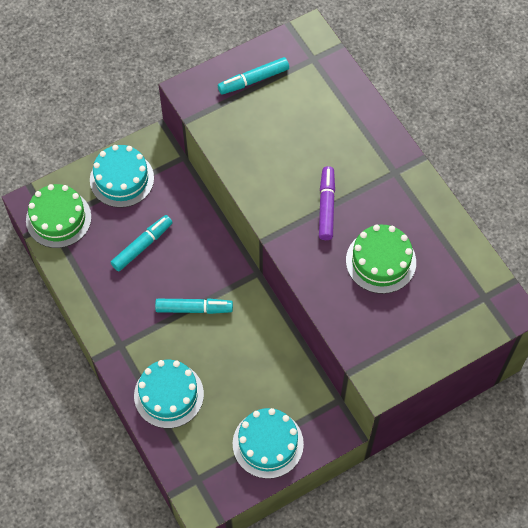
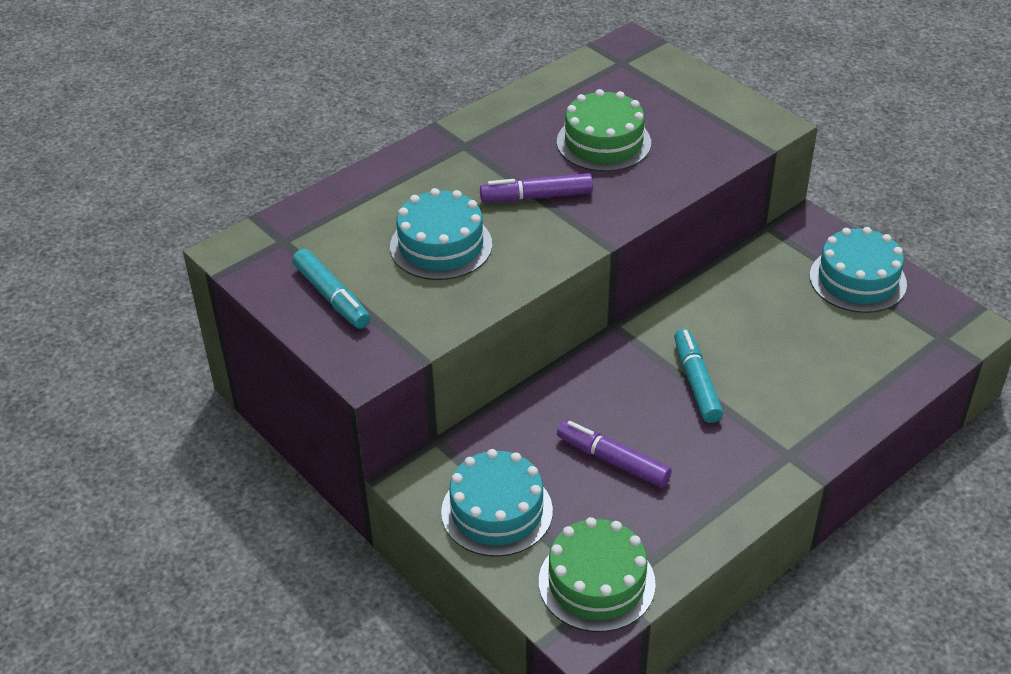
camera: 100 degrees left, 20 degrees down
turquoise marker [111,215,173,271] -> purple marker [557,420,672,488]
turquoise cake [134,360,204,428] -> turquoise cake moved to [390,188,492,280]

